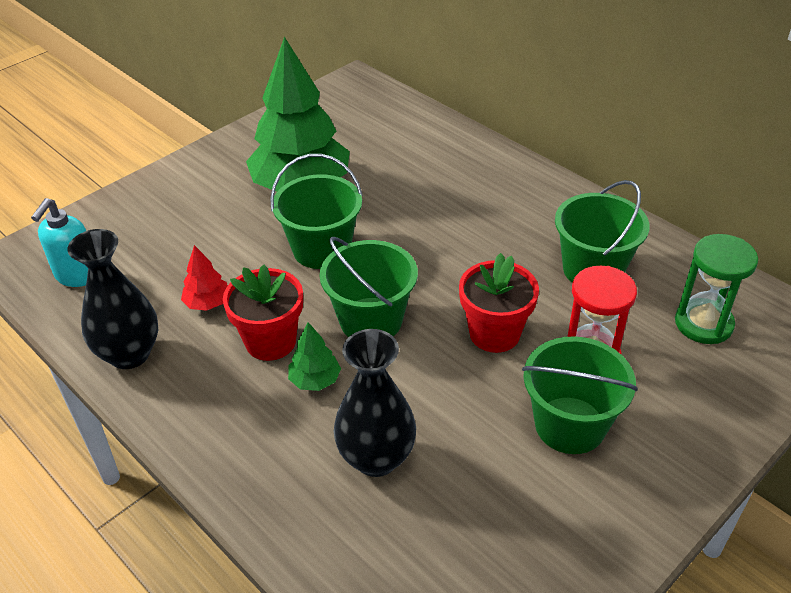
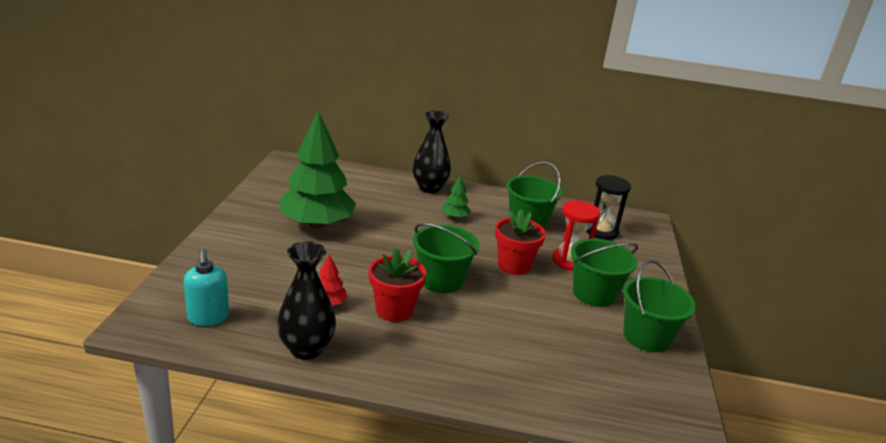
camera: 40 degrees left, 15 degrees down
green bucket [270,154,363,269] -> green bucket moved to [623,260,696,352]
green tree [288,322,341,391] -> green tree moved to [442,175,471,219]
black vase [334,329,416,477] -> black vase moved to [412,110,451,193]
green hourglass [675,234,758,344] -> black hourglass [586,175,631,240]

